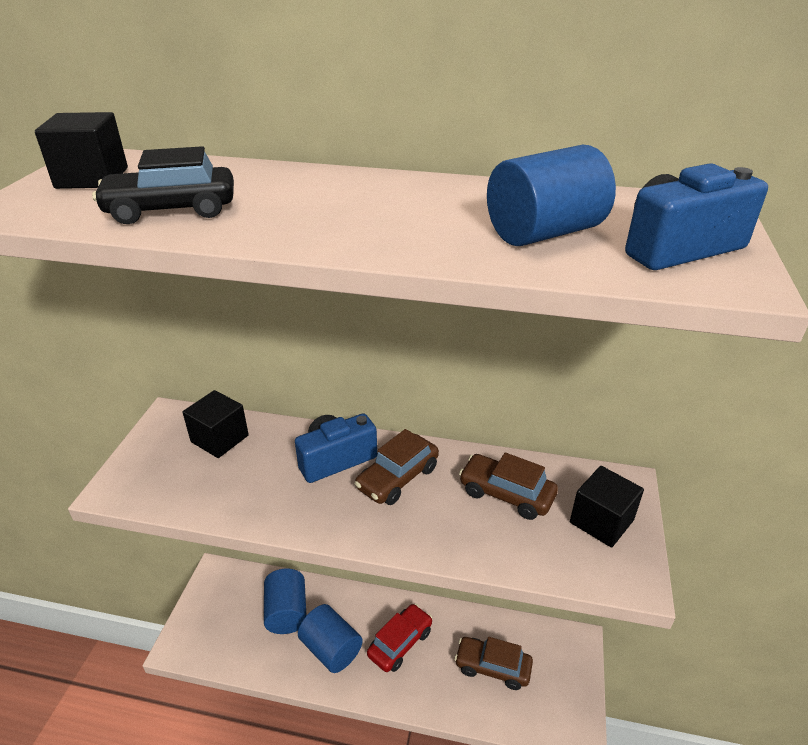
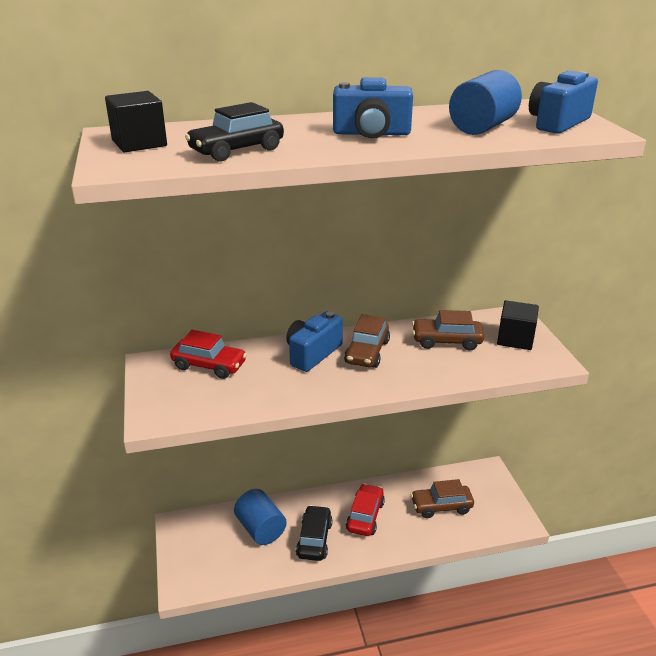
camera: 25 degrees left, 5 degrees down
black cube [183,390,249,458] -> red car [170,330,247,379]
blue cylinder [298,604,363,673] -> black car [296,505,333,561]
none -> blue camera [333,77,413,138]

